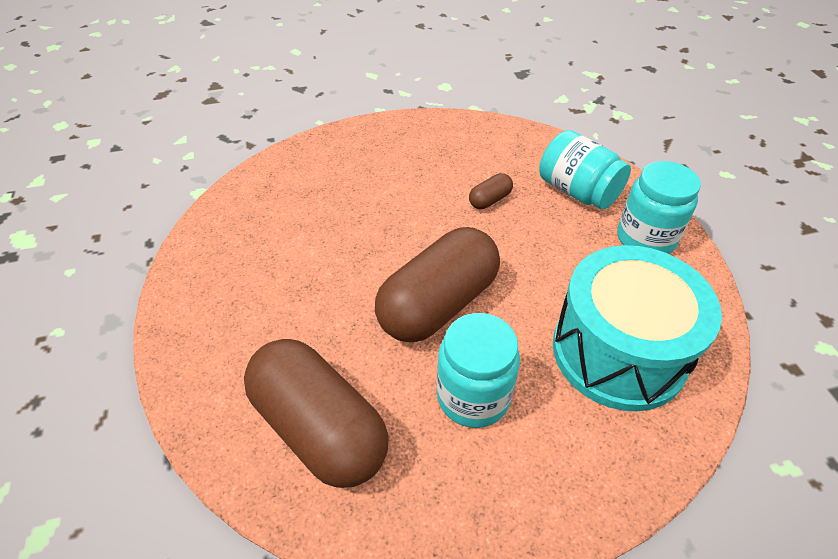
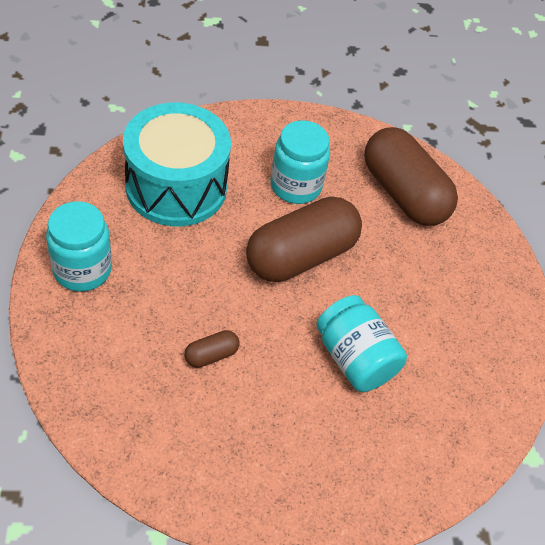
camera: 175 degrees left, 5 degrees up
turquoise jar [539,130,631,209] -> turquoise jar moved to [316,295,407,392]

